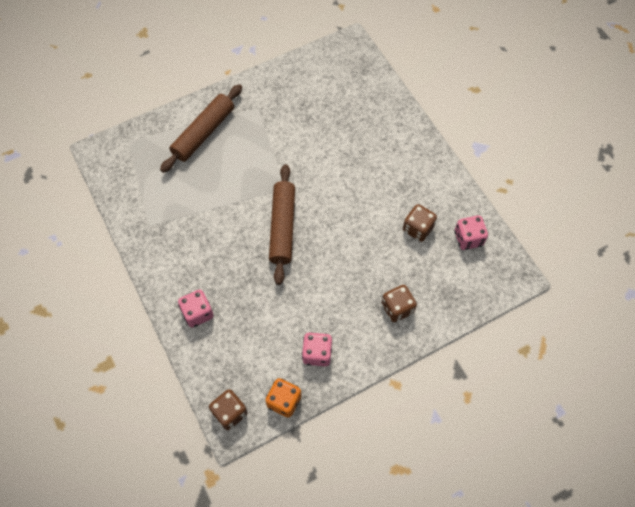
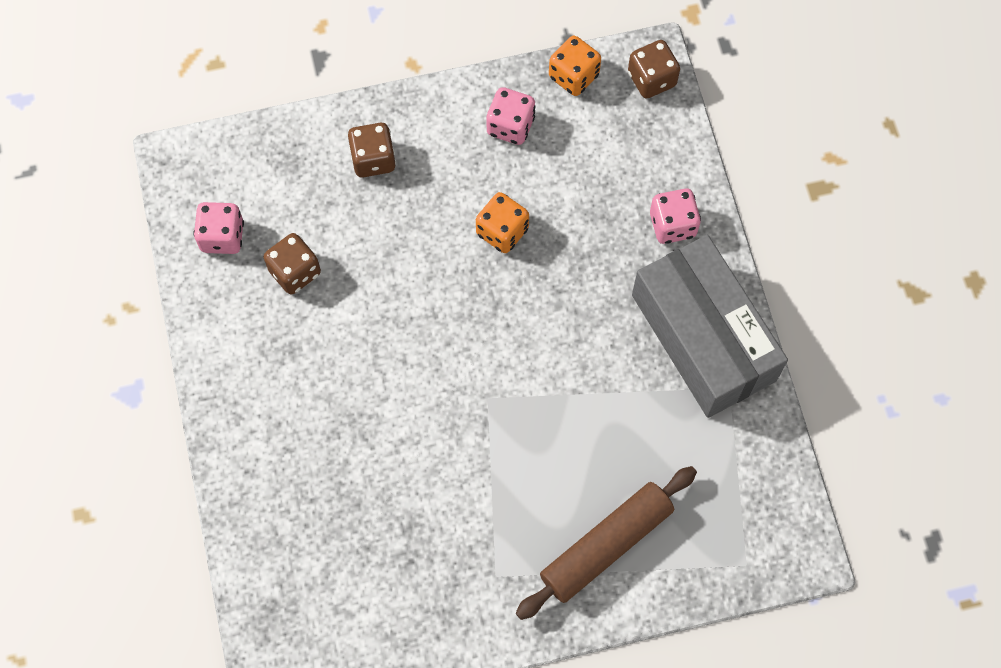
camera: 165 degrees left, 5 degrees up
brown rolling pin [269,164,295,285] -> none
none -> orange dice [476,192,529,253]
none -> grey box [632,235,788,418]

